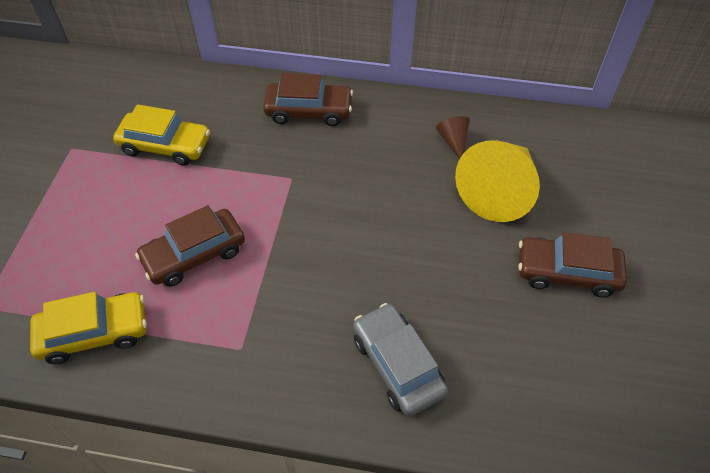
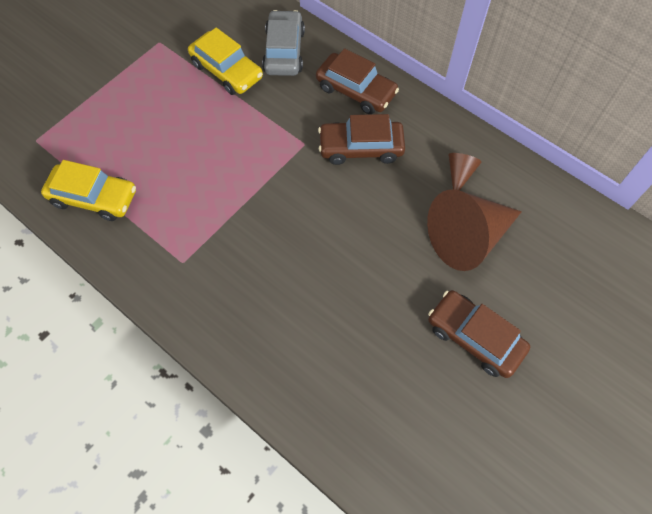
camera: 30 degrees right, 10 degrees up
brown car [135,205,245,287] -> brown car moved to [318,114,405,165]
grey car [353,303,448,416] -> grey car moved to [262,10,305,76]
yellow cone [455,140,540,222] -> brown cone [427,190,522,271]

